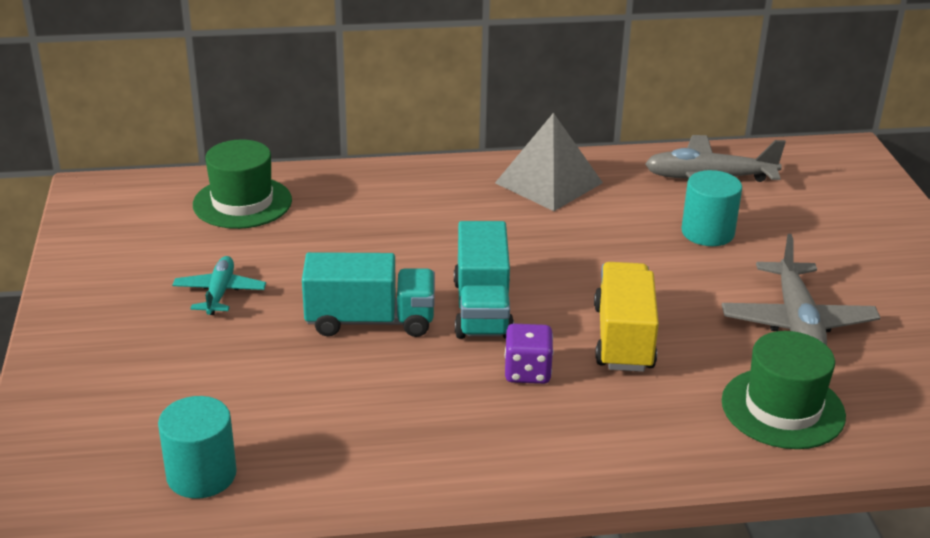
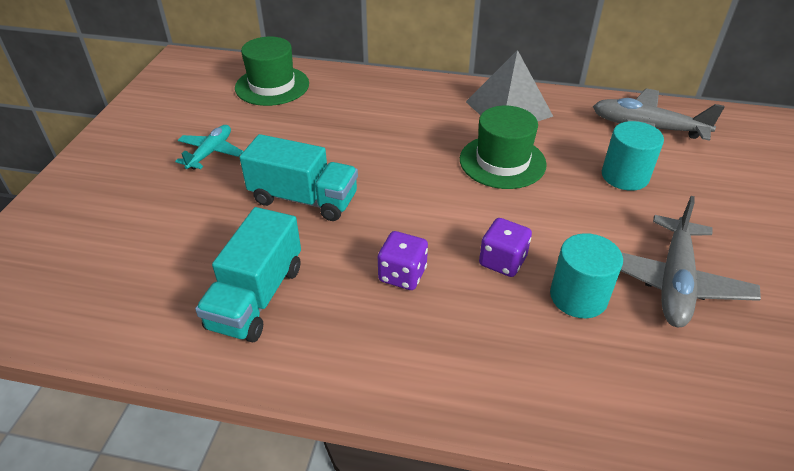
camera: 20 degrees right, 10 degrees up
turquoise cylinder [158,396,237,499] -> turquoise cylinder moved to [550,233,623,318]
turquoise truck [454,221,514,339] -> turquoise truck moved to [195,207,301,342]
yellow truck [594,262,659,372] -> purple dice [479,218,532,277]
green hat [722,331,846,449] -> green hat moved to [460,106,547,189]

